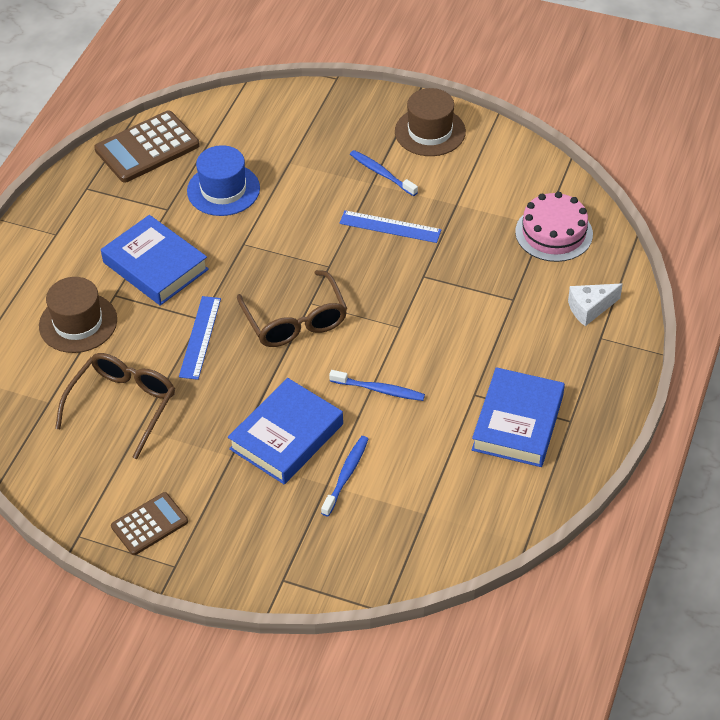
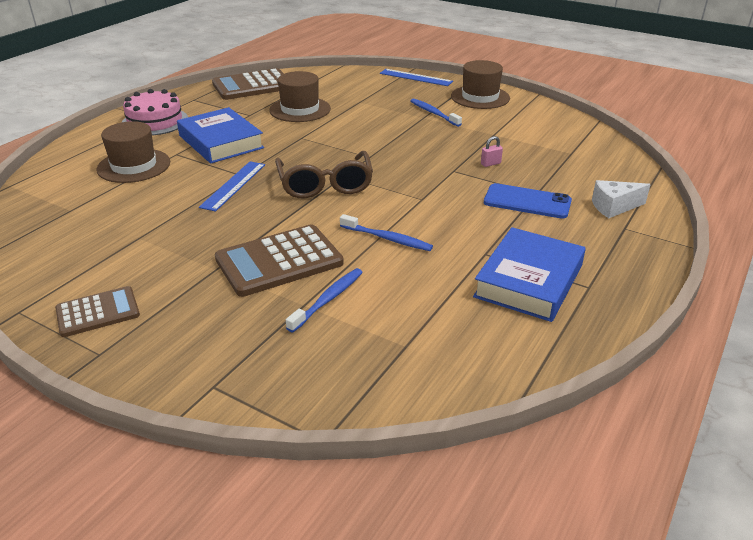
camera: 10 degrees right, 15 degrees down
brown glasses [55,353,175,459] -> none
blue hat [187,145,260,216] -> brown hat [269,71,331,122]
blue book [228,378,343,484] -> brown calculator [215,224,344,297]
blue ruler [339,210,441,243] -> blue ruler moved to [380,69,453,86]
pink cake [515,192,593,262] -> pink cake moved to [122,89,188,136]
none -> pink padlock [481,136,503,167]
none -> blue phone [484,183,572,219]

